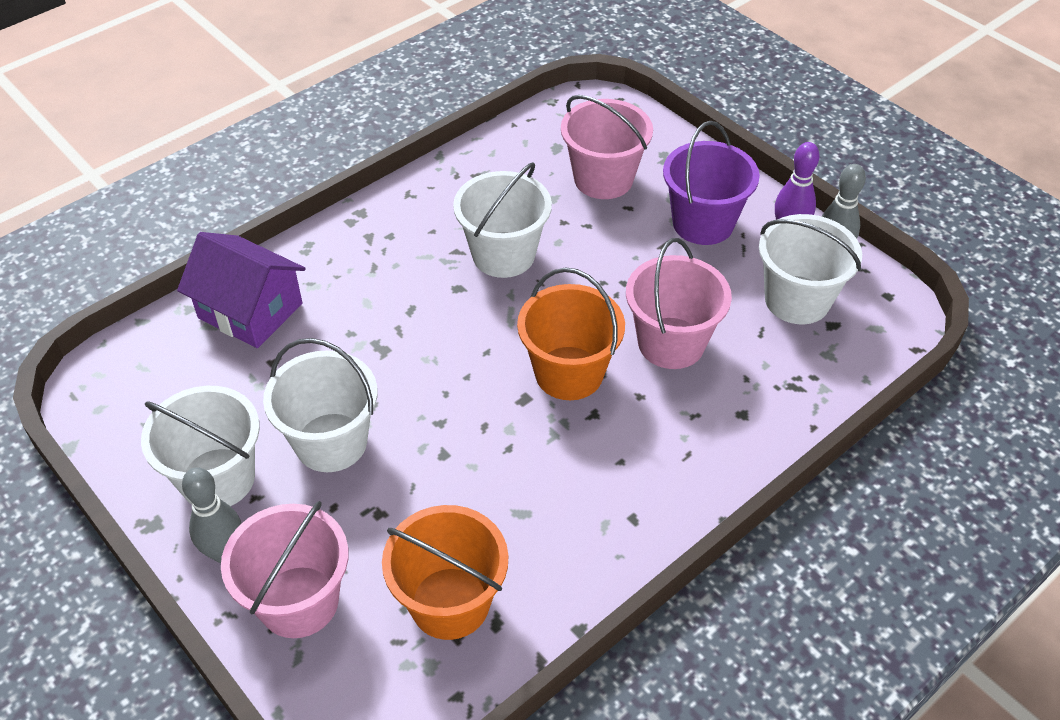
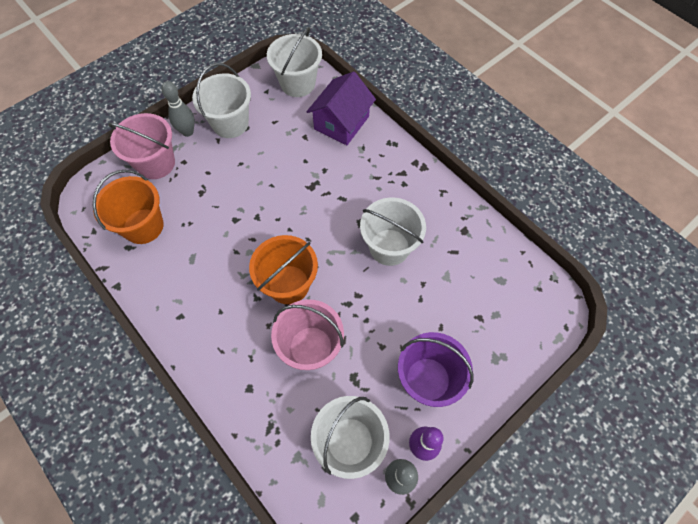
camera: 90 degrees right, 15 degrees up
white bucket [263,338,378,472] -> white bucket moved to [267,27,322,97]
pink bucket [561,95,653,199] -> none

